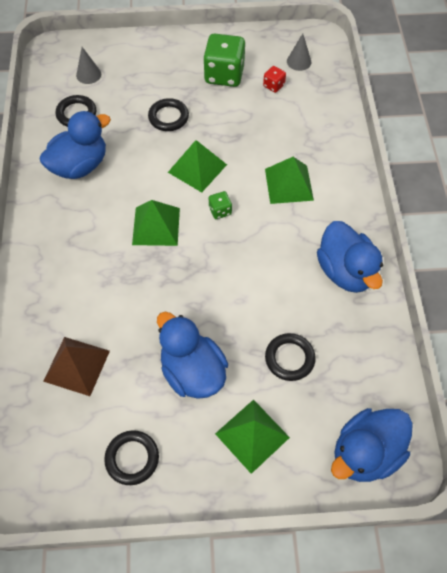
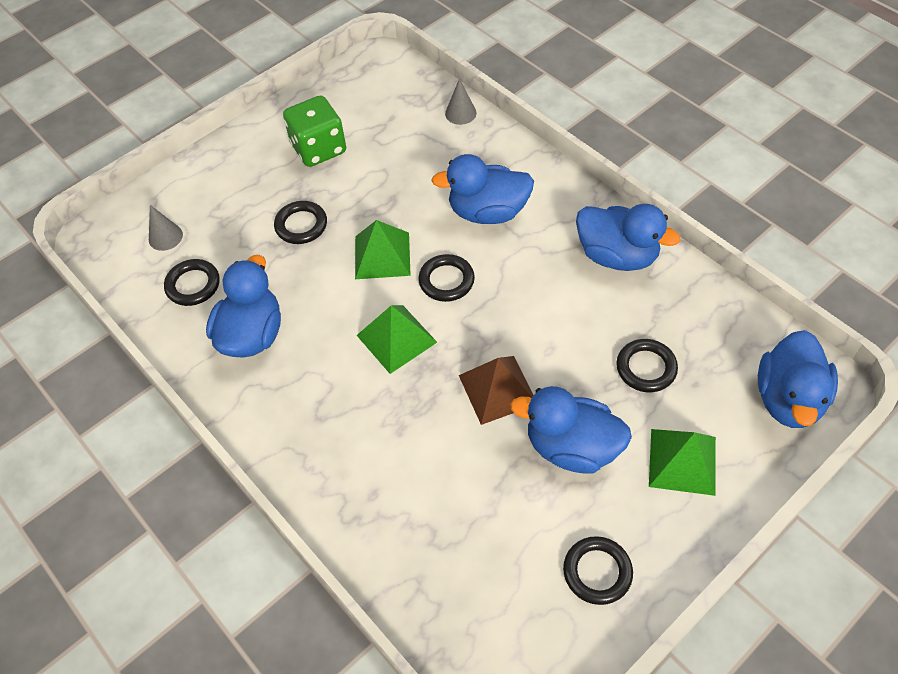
camera: 35 degrees left, 5 degrees down
brown pyramid [43,337,110,396] -> brown pyramid moved to [459,356,533,425]
green dice [209,191,232,219] -> black ring [418,254,475,302]
red dice [263,66,286,93] -> none
green pyramid [265,157,314,204] -> blue duck [431,154,534,224]
grey cone [287,34,311,71] -> grey cone moved to [445,78,476,125]

